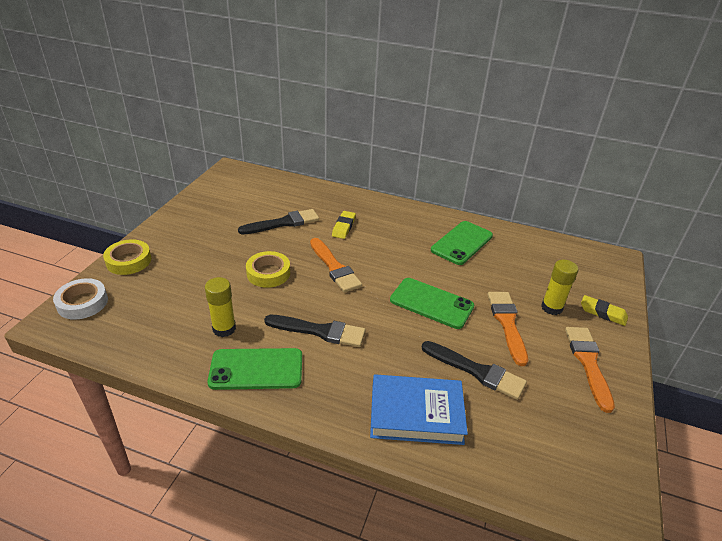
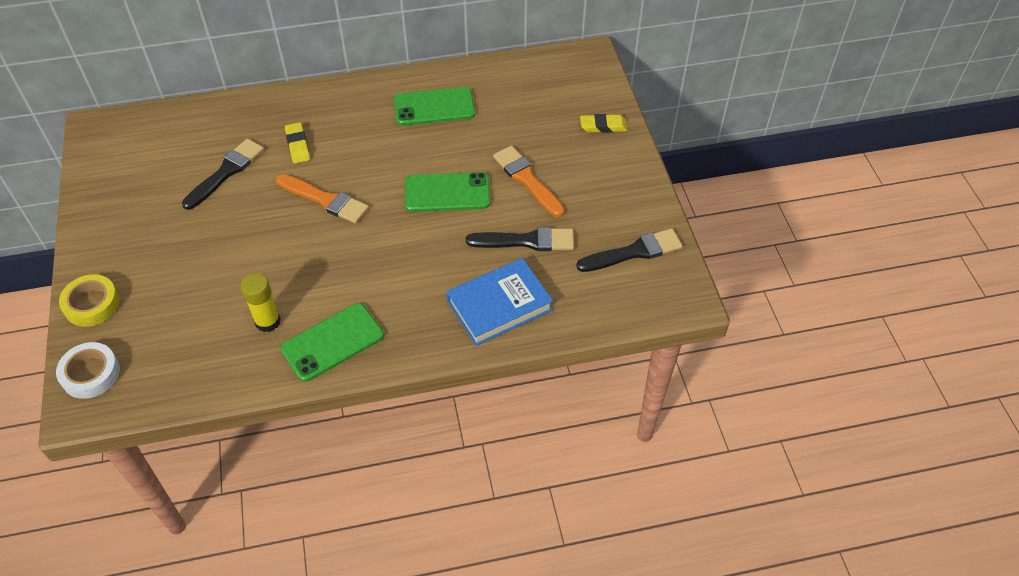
camera: 30 degrees left, 15 degrees up
yellow tape [246,251,290,288] -> none
black brush [264,315,366,347] -> black brush moved to [576,228,683,272]
green phone [431,221,493,265] -> green phone turned 75 degrees clockwise [394,87,475,126]
yellow glue stick [541,259,578,315] -> none
orange brush [565,327,615,413] -> none

